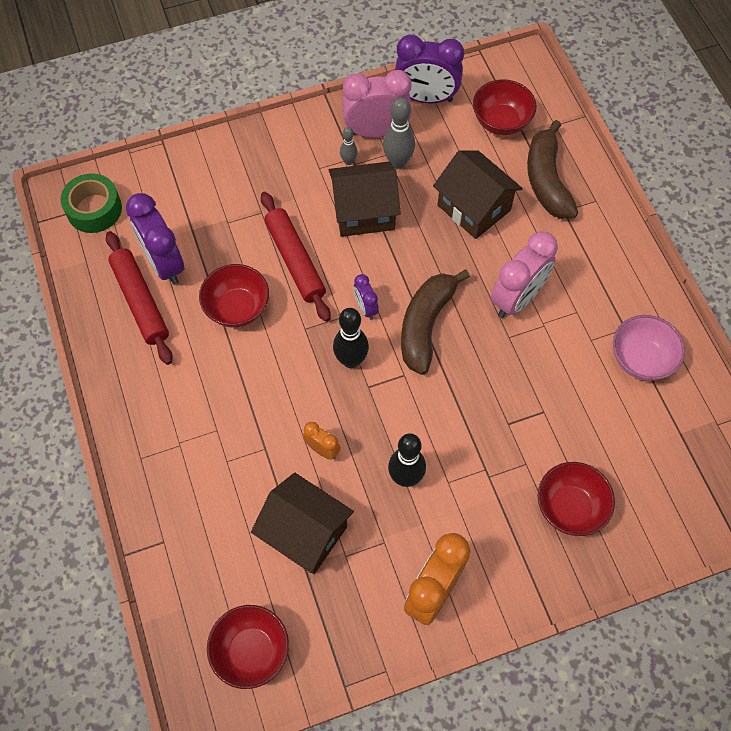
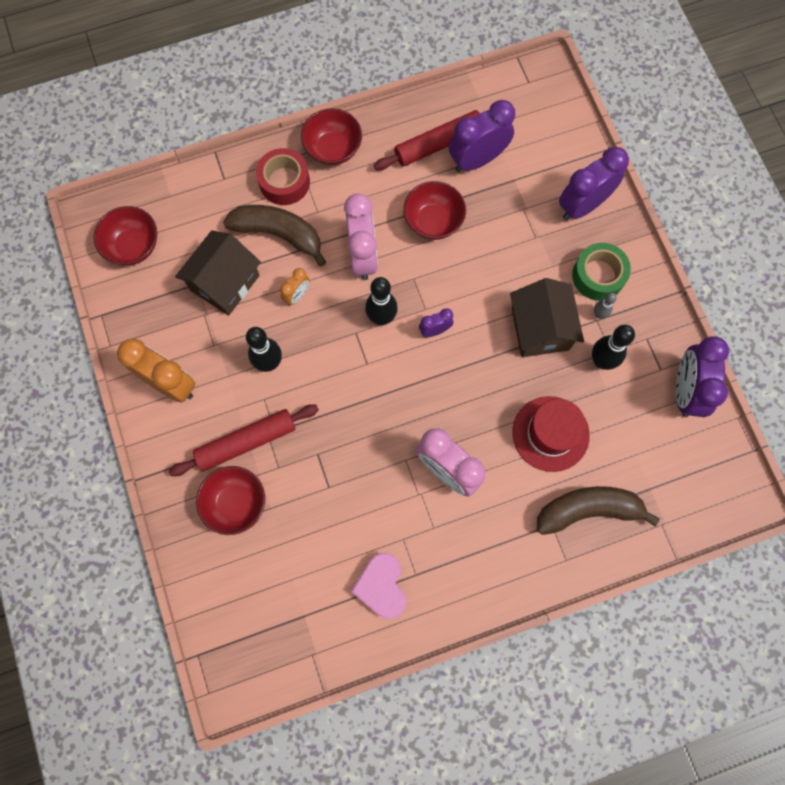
camera: 90 degrees right, 10 degrees up
green tape [60,173,122,233] -> green tape moved to [572,243,631,301]
red rolling pin [261,192,331,322] -> red rolling pin moved to [169,404,319,476]
pink clock [342,70,412,138] -> pink clock moved to [344,193,378,280]
grey bowling pin [383,97,415,169] -> black bowling pin [592,325,635,370]
brown banana [401,270,470,375] -> brown banana moved to [223,205,326,266]
brown house [433,150,523,239] -> red hat [512,396,590,472]
red bowl [473,79,537,135] -> red bowl moved to [301,108,362,165]
pink bowl [613,315,685,381] -> pink heart [351,553,406,619]
none -> red tape [256,148,310,205]
none -> purple clock [559,147,629,220]

